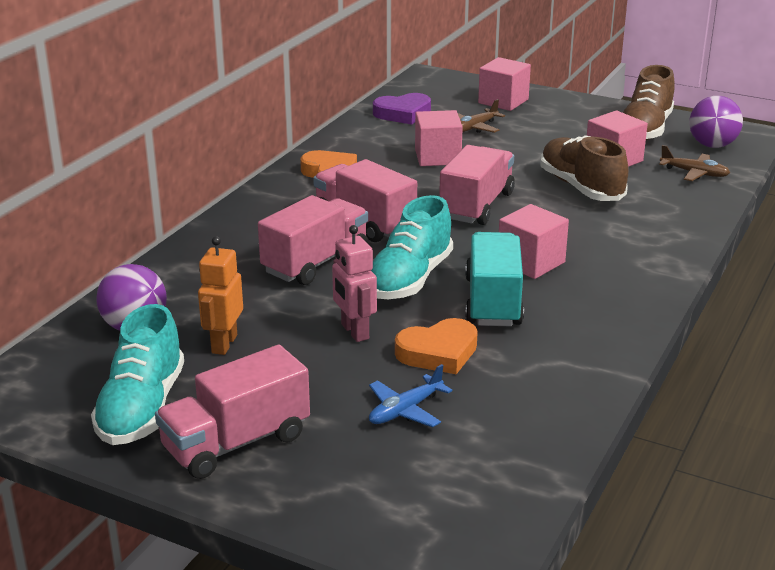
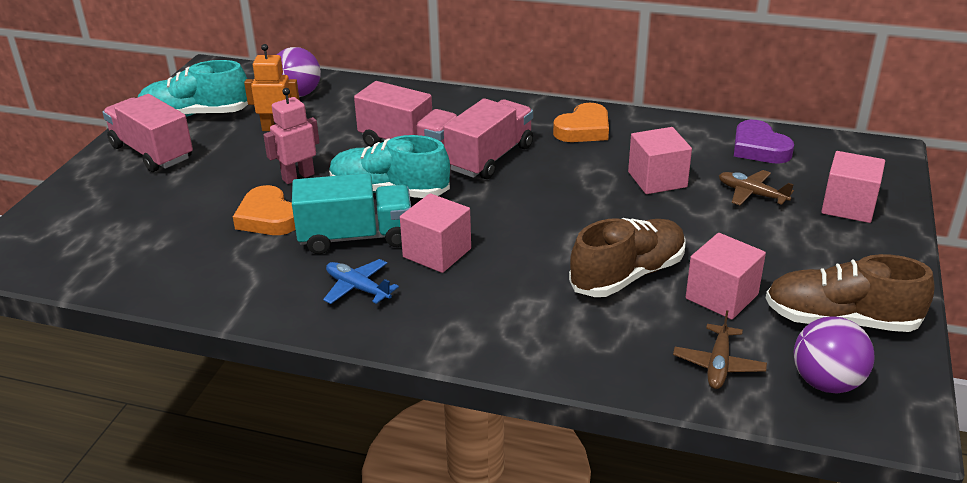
camera: 80 degrees right, 5 degrees up
blue plane [369,364,452,427] -> blue plane moved to [323,259,399,304]
pink truck [439,145,515,225] -> none

